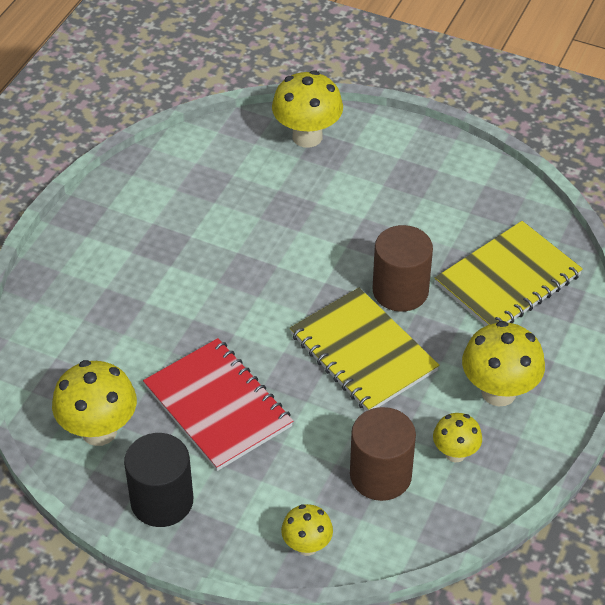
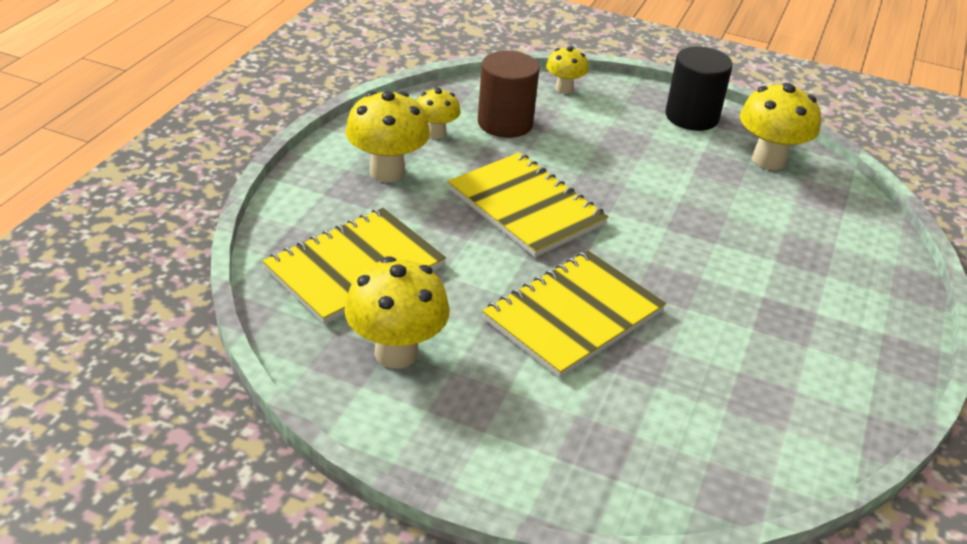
camera: 175 degrees right, 10 degrees down
red notebook [143,338,293,471] -> none
yellow mushroom [272,71,343,148] -> yellow mushroom moved to [344,257,450,369]
brown cylinder [373,225,433,312] -> none
none -> yellow notebook [482,251,666,378]

